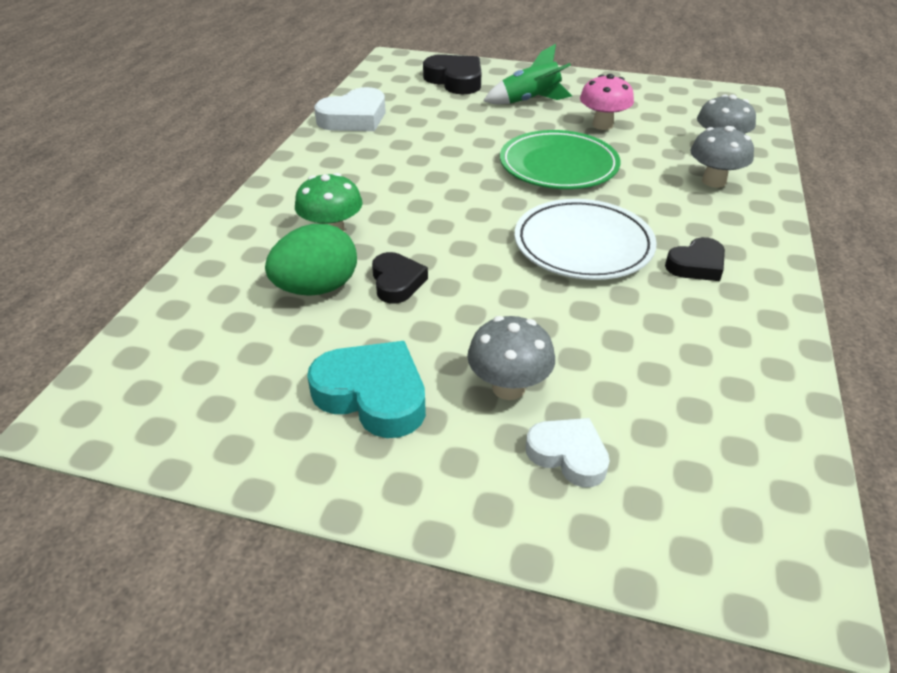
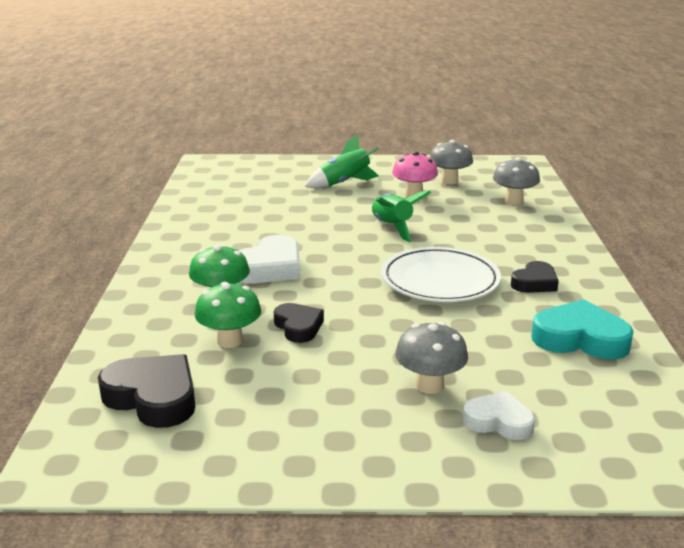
camera: 15 degrees left, 15 degrees down
green egg [265,224,357,296] -> green mushroom [195,282,262,348]
turquoise heart [307,341,426,438] -> turquoise heart moved to [531,299,634,360]
white heart [314,87,386,131] -> white heart moved to [238,235,300,284]
black heart [423,55,482,94] -> black heart moved to [98,354,196,428]
green plate [500,130,620,189] -> green rocket [371,191,431,242]
grey mushroom [690,126,754,188] -> grey mushroom moved to [430,140,473,185]

